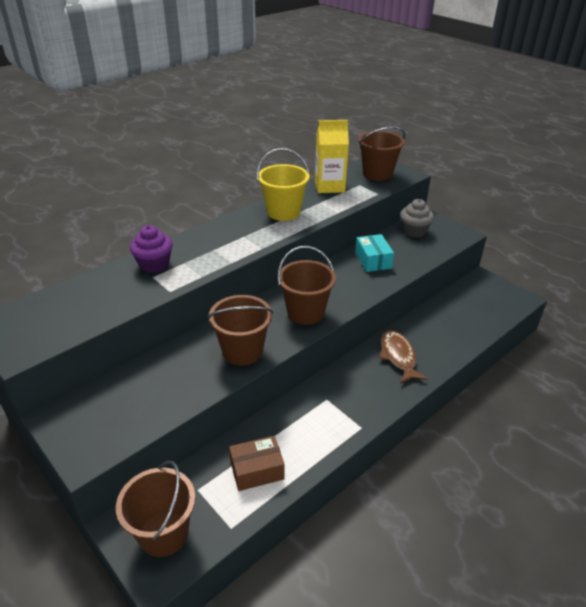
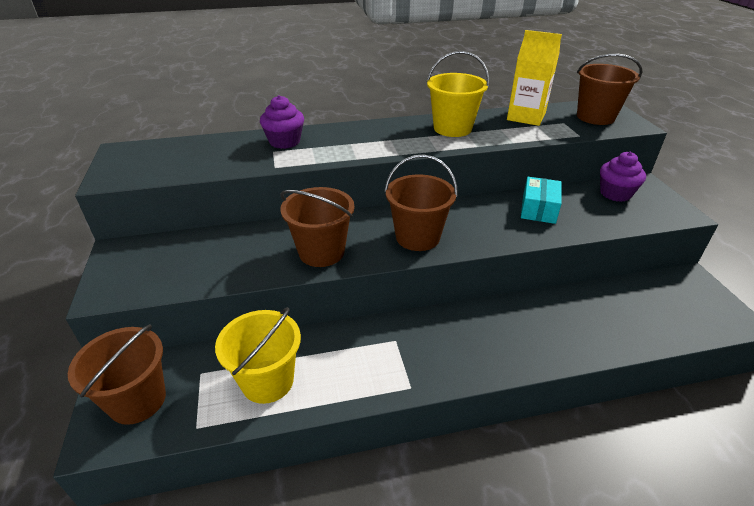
camera: 30 degrees right, 0 degrees up
brown box [229,436,285,491] -> yellow bucket [215,307,301,404]
brown fish [379,330,428,383] -> none
grey cupcake [400,199,434,238] -> purple cupcake [600,152,646,202]

